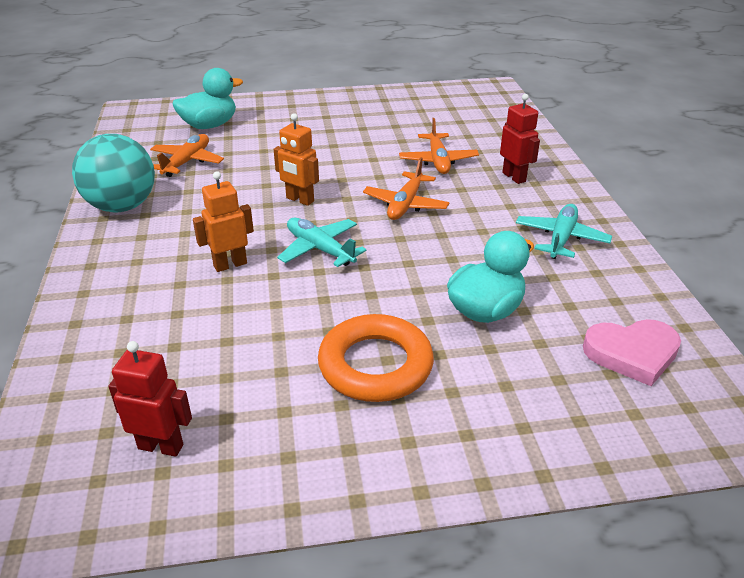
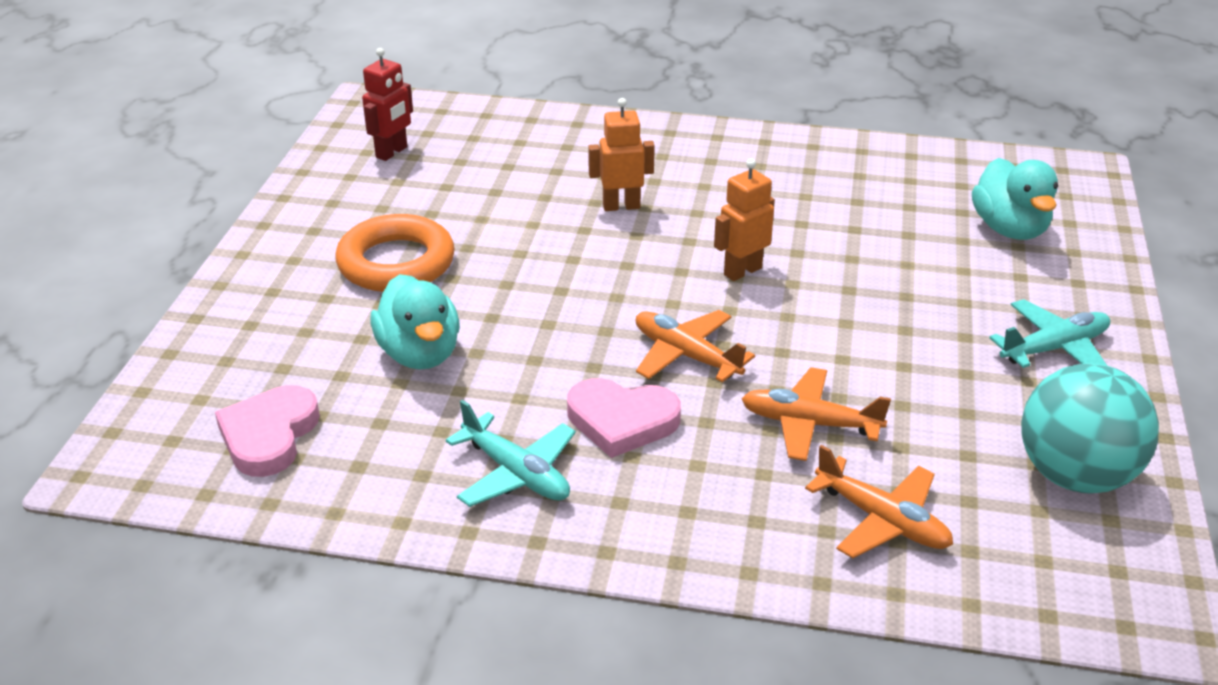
camera: 110 degrees right, 0 degrees up
turquoise ball [72,134,155,212] -> turquoise ball moved to [1021,363,1159,494]
orange plane [150,134,224,177] -> orange plane moved to [805,445,953,558]
orange robot [193,171,254,272] -> orange robot turned 90 degrees counterclockwise [588,98,655,211]
turquoise plane [277,217,367,267] -> turquoise plane moved to [989,299,1110,368]
red robot [500,94,540,184] -> none
none -> pink heart [567,378,681,458]

